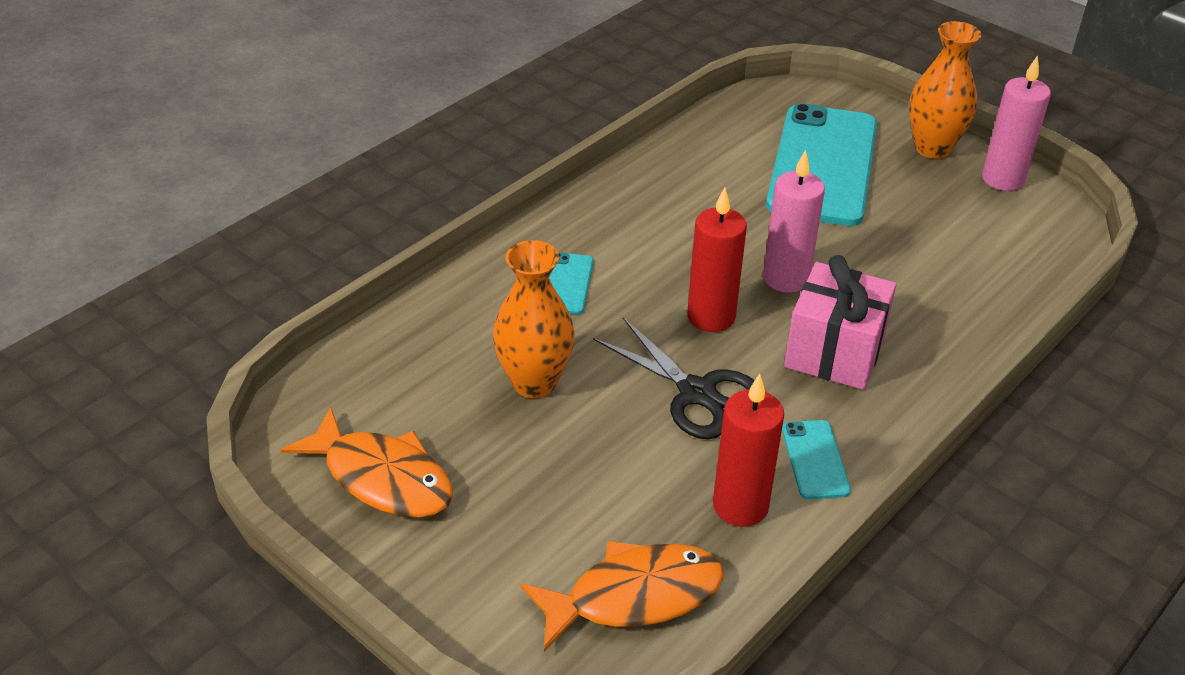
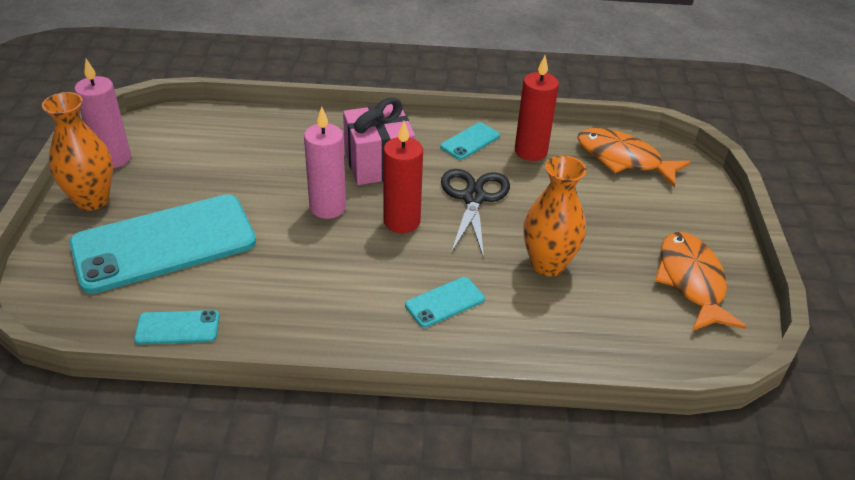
camera: 130 degrees left, 0 degrees up
none -> turquoise phone [134,310,219,344]

